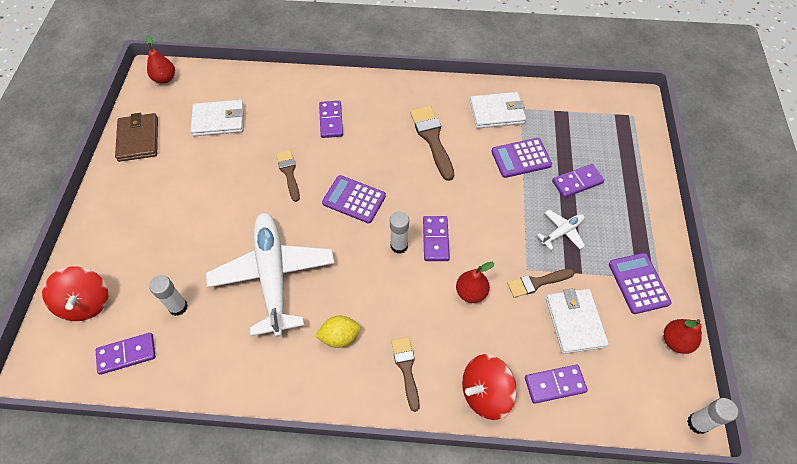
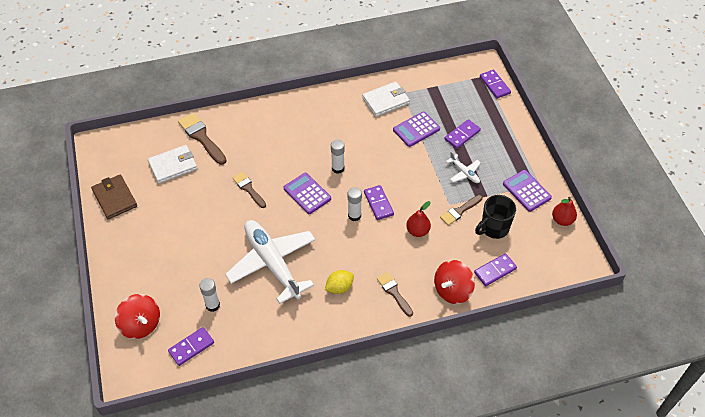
camera: 20 degrees left, 5 degrees down
red pear [146,35,175,84] -> none
purple domino [319,101,343,138] -> purple domino moved to [480,69,511,99]
purple calculator [322,175,386,224] -> purple calculator turned 45 degrees clockwise [284,173,331,214]
brown brush [410,106,454,181] -> brown brush moved to [178,113,227,165]
white plane [537,209,585,250] -> white plane turned 105 degrees clockwise [446,152,481,183]
white wallet [546,288,609,354] -> black mug [475,195,516,239]
white glue stick [687,398,738,434] -> white glue stick moved to [331,140,345,174]

